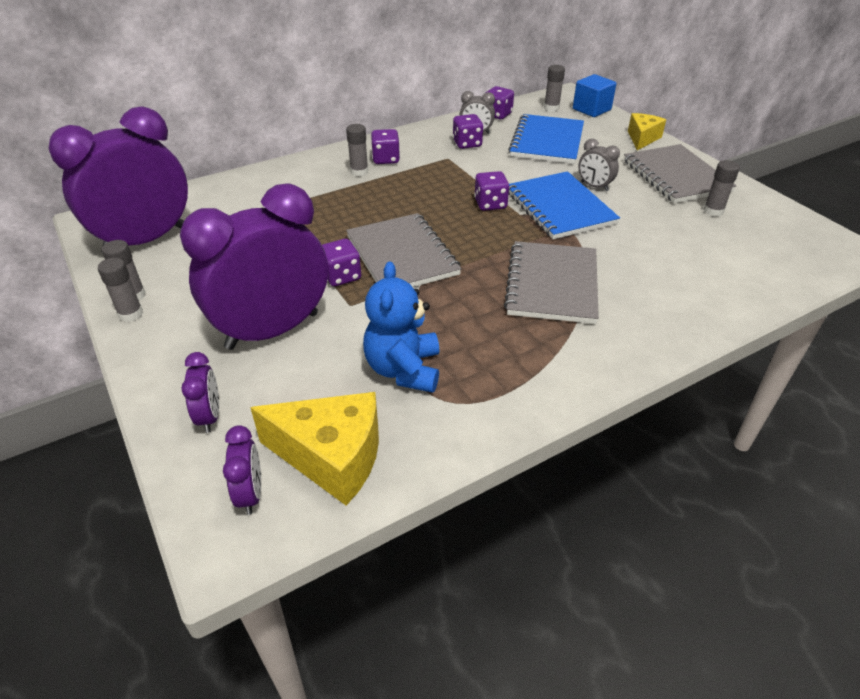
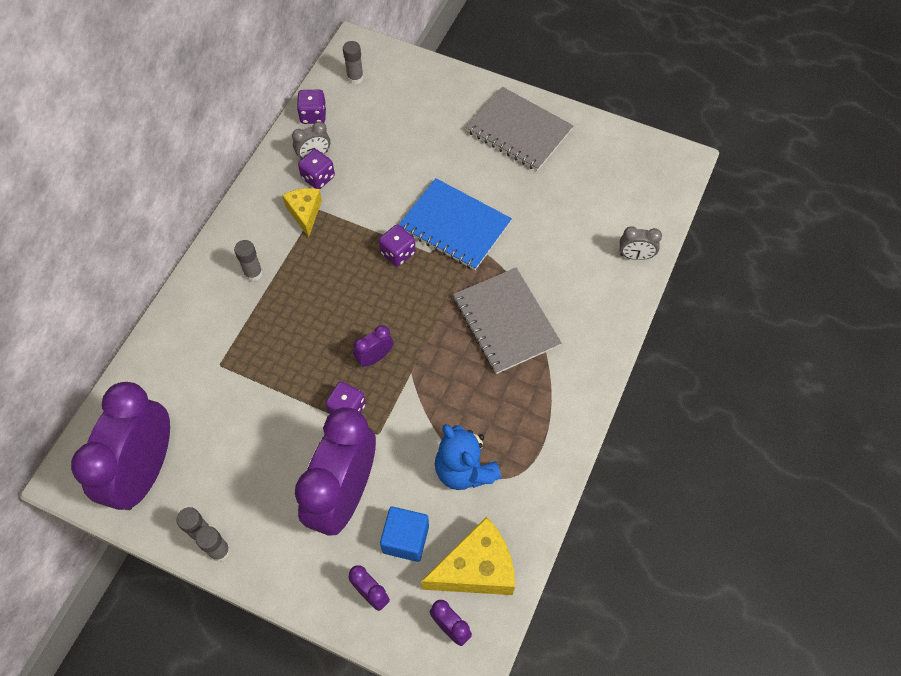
camera: 35 degrees left, 20 degrees up
grey notebook [346,213,461,287] -> purple clock [353,325,393,367]
purple dice [371,129,400,164] -> none
blue notebook [508,114,584,164] -> none
blue cube [573,74,616,117] -> blue cube moved to [380,507,429,562]
grey clock [578,139,620,191] -> grey clock moved to [619,226,662,260]
yellow cheese [628,113,666,150] -> yellow cheese moved to [282,188,322,238]
grey glue stick [703,160,740,217] -> none

